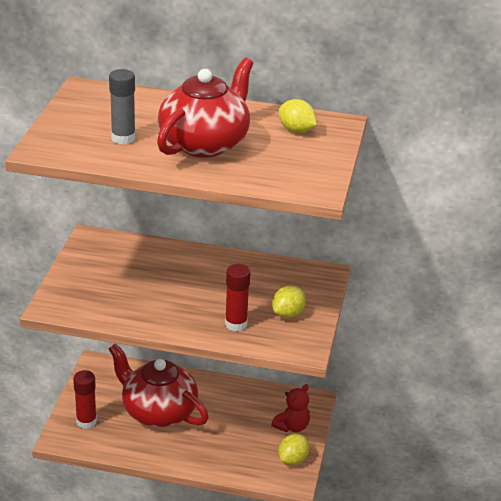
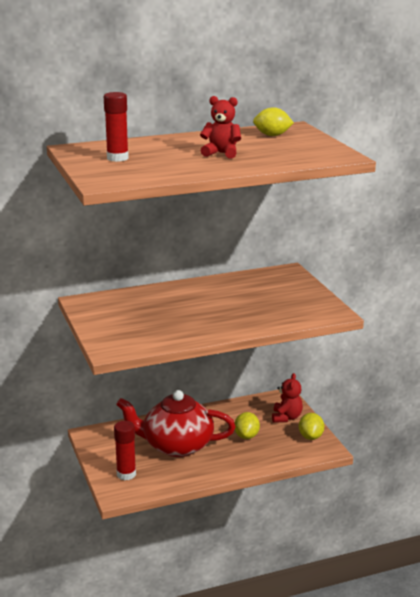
camera: 30 degrees left, 10 degrees down
grey glue stick [109,69,136,145] -> none
red teapot [157,58,253,158] -> red teddy bear [200,96,241,159]
red glue stick [225,264,250,331] -> red glue stick moved to [104,92,129,162]
yellow lemon [272,286,306,318] -> yellow lemon moved to [235,412,260,439]

